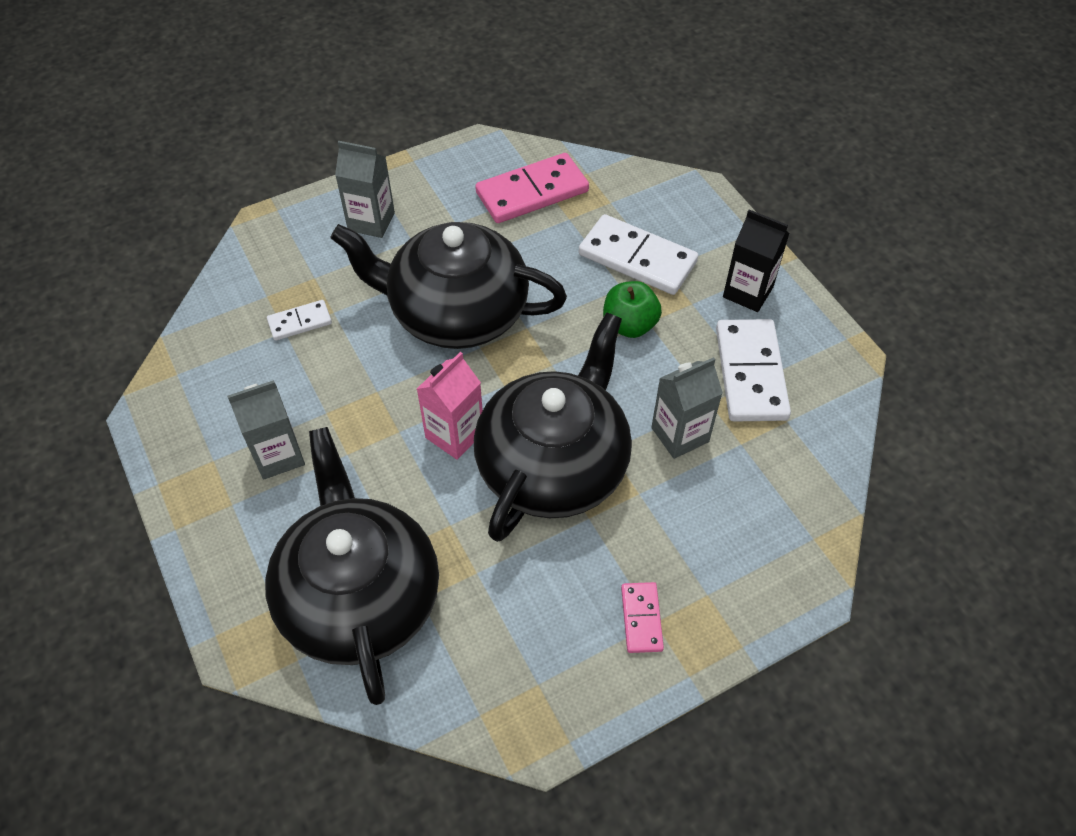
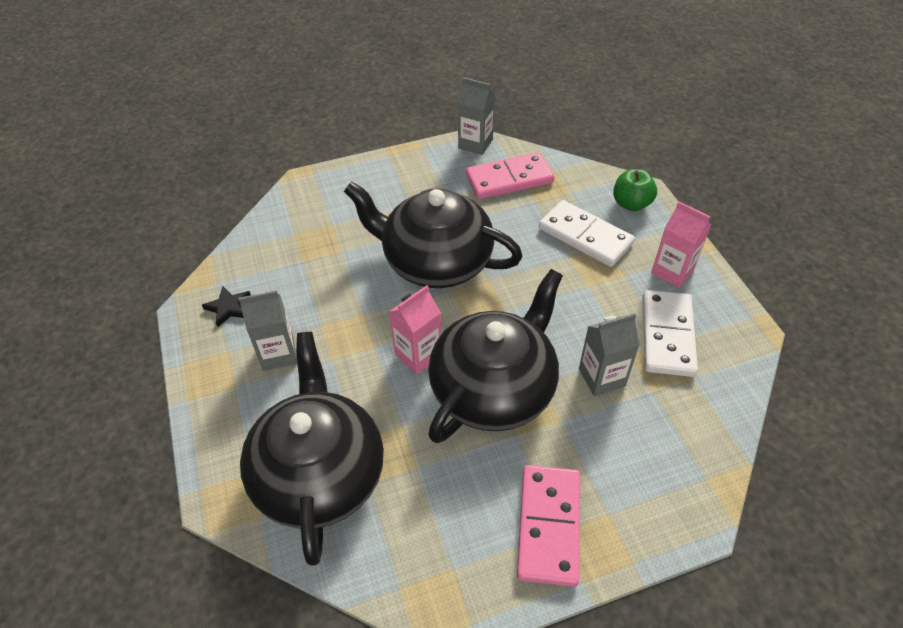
camera: 10 degrees right, 5 degrees down
white domino [267,300,332,341] -> none
grey carton [335,141,395,238] -> grey carton moved to [458,77,495,155]
green apple [603,281,662,338] -> green apple moved to [613,169,657,211]
pink domino [621,582,664,653] -> pink domino [517,465,580,587], size x1.92
black carton [723,209,790,312] -> pink carton [651,201,711,288]
none -> black star [202,286,251,327]

